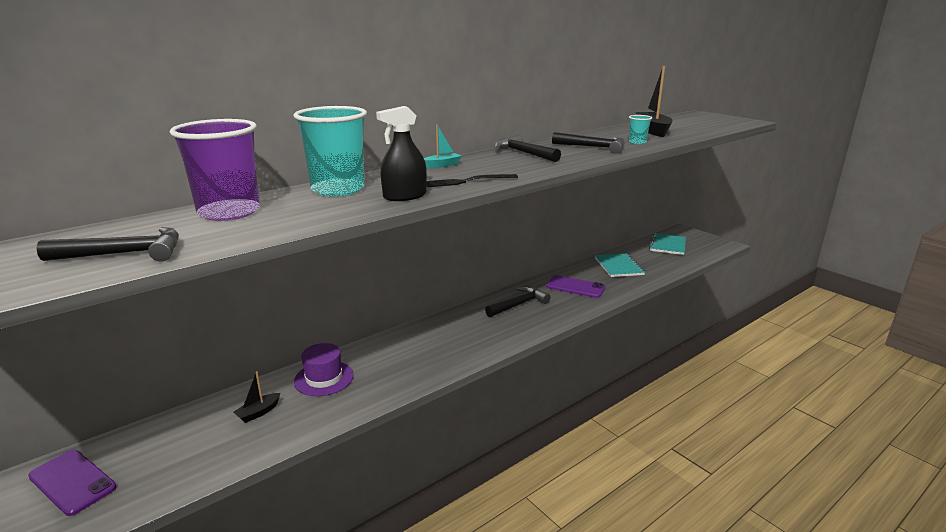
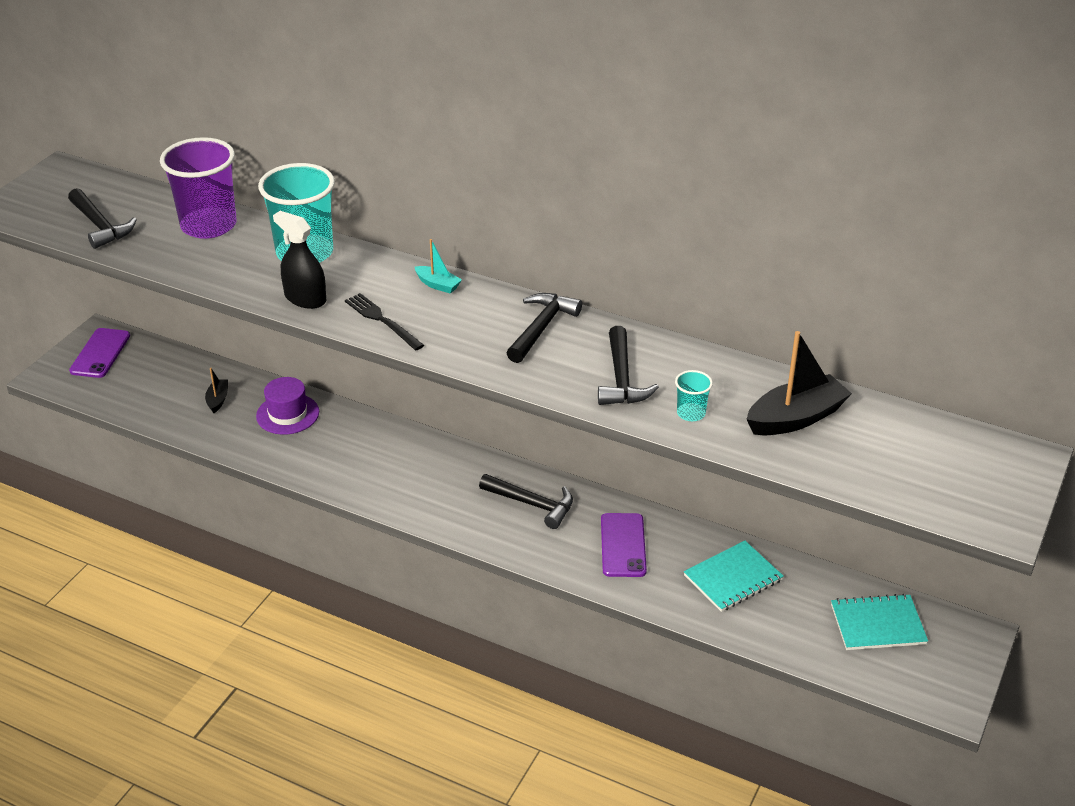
camera: 65 degrees right, 15 degrees up
black boat [234,371,280,423] -> black boat turned 75 degrees clockwise [205,368,228,413]

